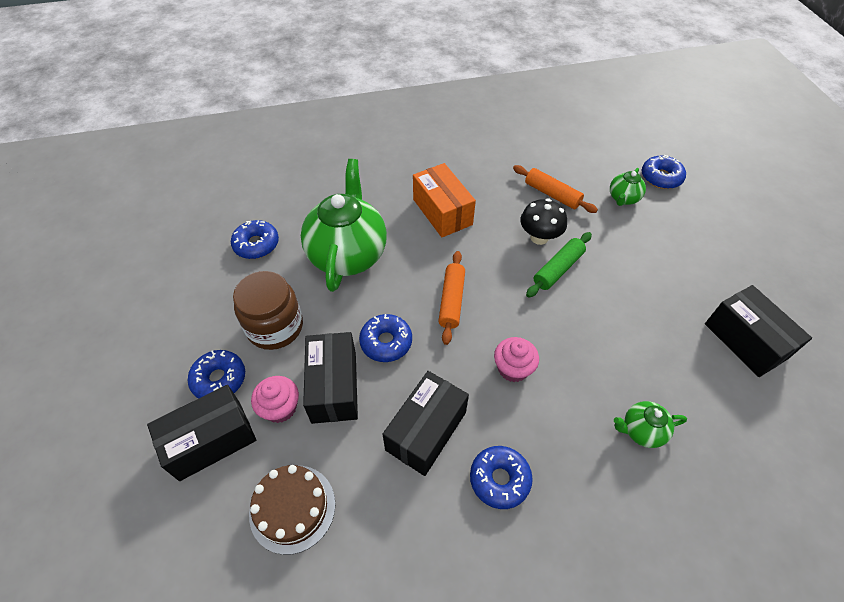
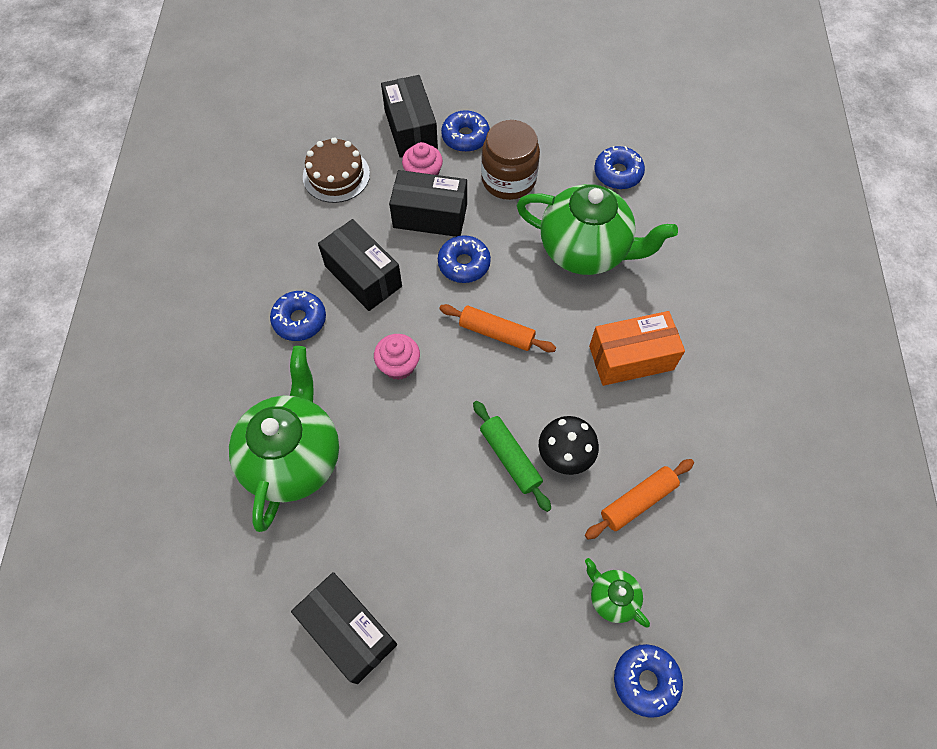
camera: 105 degrees right, 10 degrees up
green teapot [614,401,687,448] -> green teapot [229,346,339,532], size x2.21
black box [705,285,812,377] -> black box turned 60 degrees clockwise [291,572,397,684]

